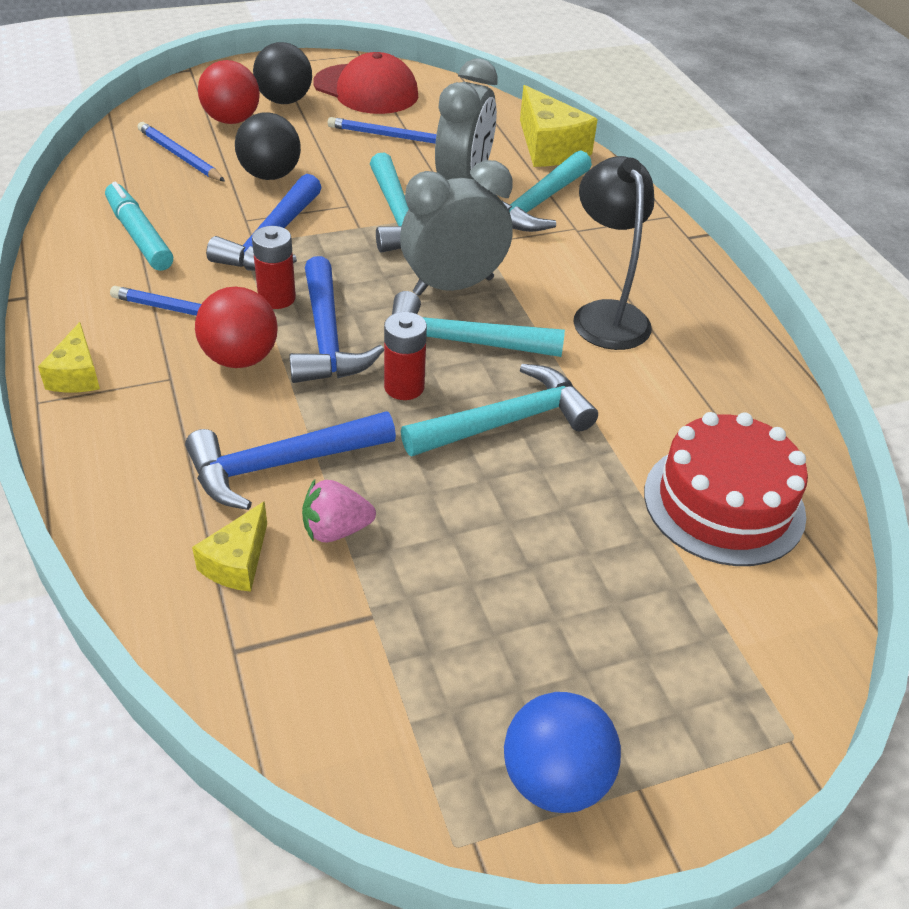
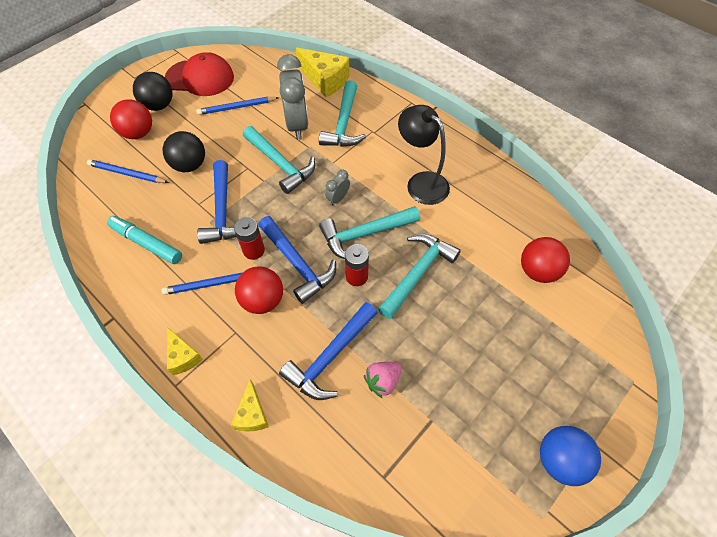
camera: 25 degrees left, 15 degrees up
yellow cheese [192,501,267,592] -> yellow cheese moved to [231,379,269,431]
grey clock [400,160,513,296] -> grey clock [325,170,350,206], size x0.46
red cake [644,412,808,566] -> red ball [521,237,570,283]

